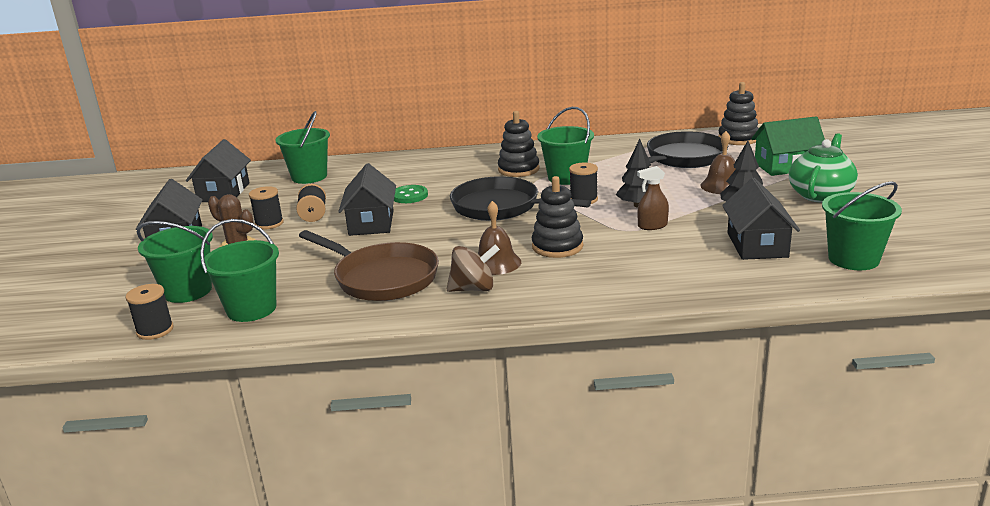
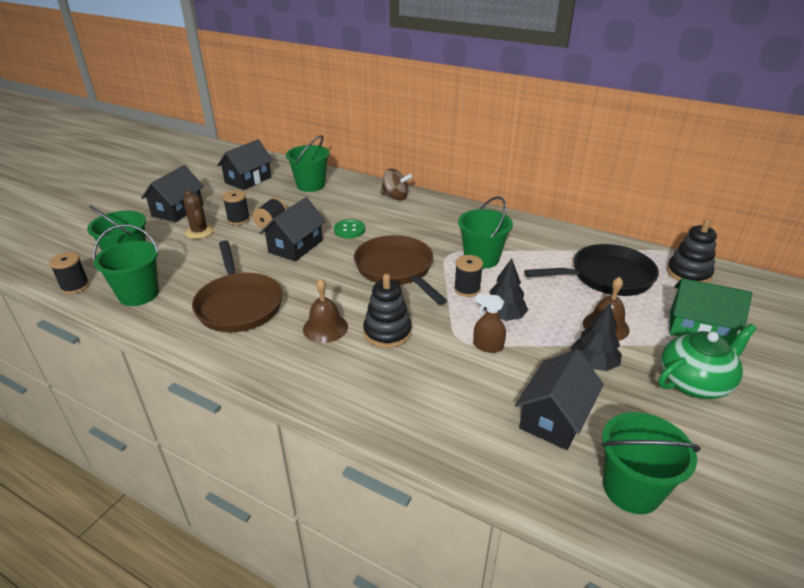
camera: 30 degrees right, 10 degrees up
brown spinning top [447,245,500,292] -> brown spinning top moved to [380,169,412,200]
black pan [450,176,591,221] -> brown pan [354,235,447,305]
black stacking toy [498,111,540,177] -> none

